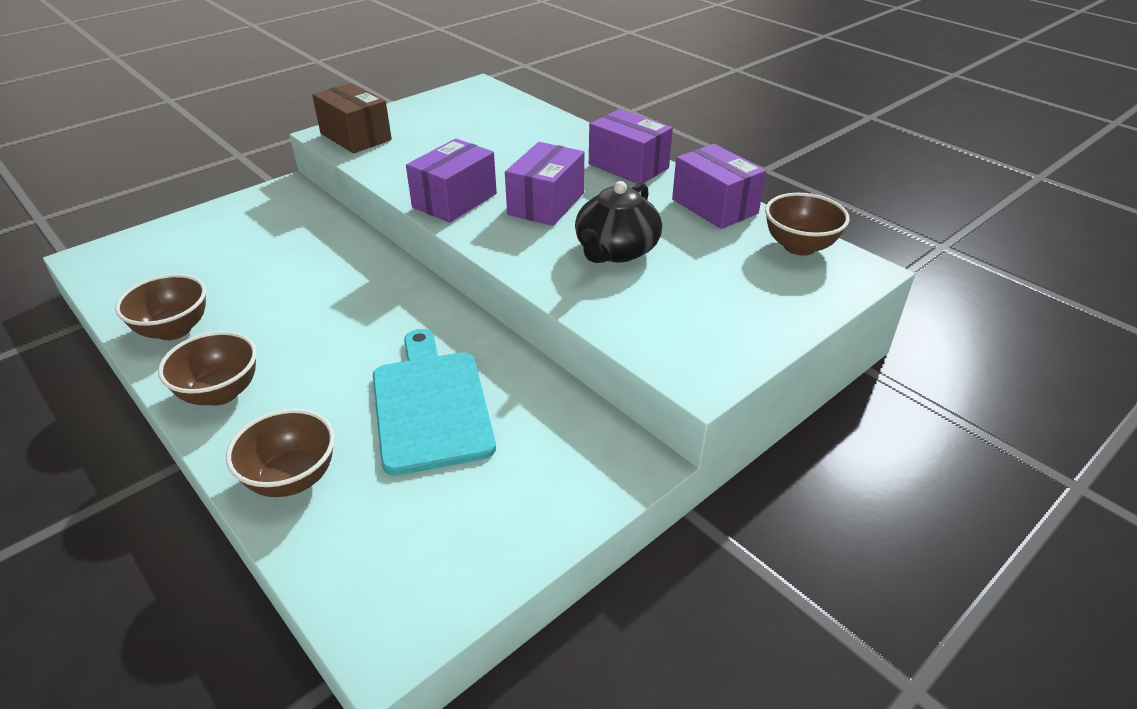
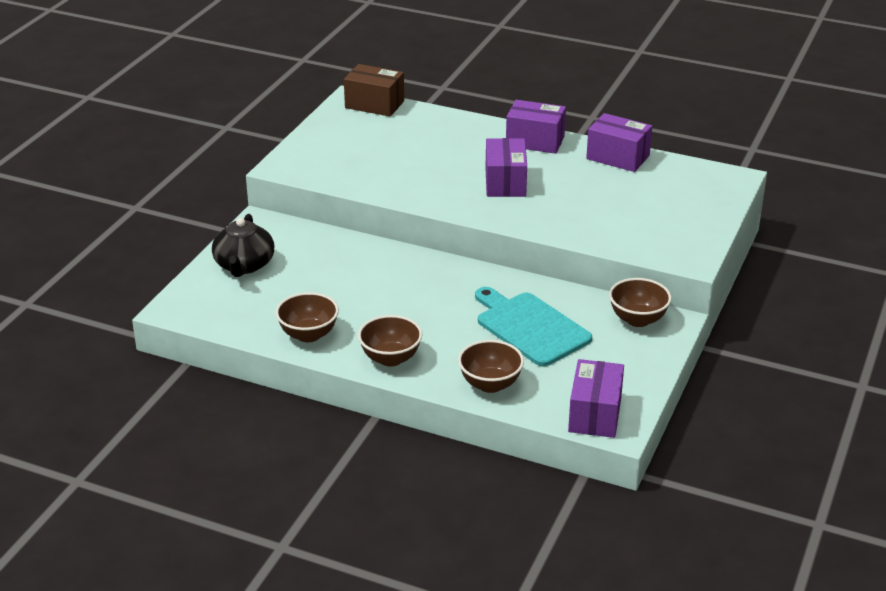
camera: 25 degrees left, 5 degrees down
brown box [312,83,392,153] -> brown box moved to [344,64,404,117]
purple box [406,139,497,223] -> purple box moved to [568,359,624,438]
black teapot [575,181,662,263] -> black teapot moved to [212,214,275,277]
brown bowl [765,193,850,256] -> brown bowl moved to [609,278,672,327]

